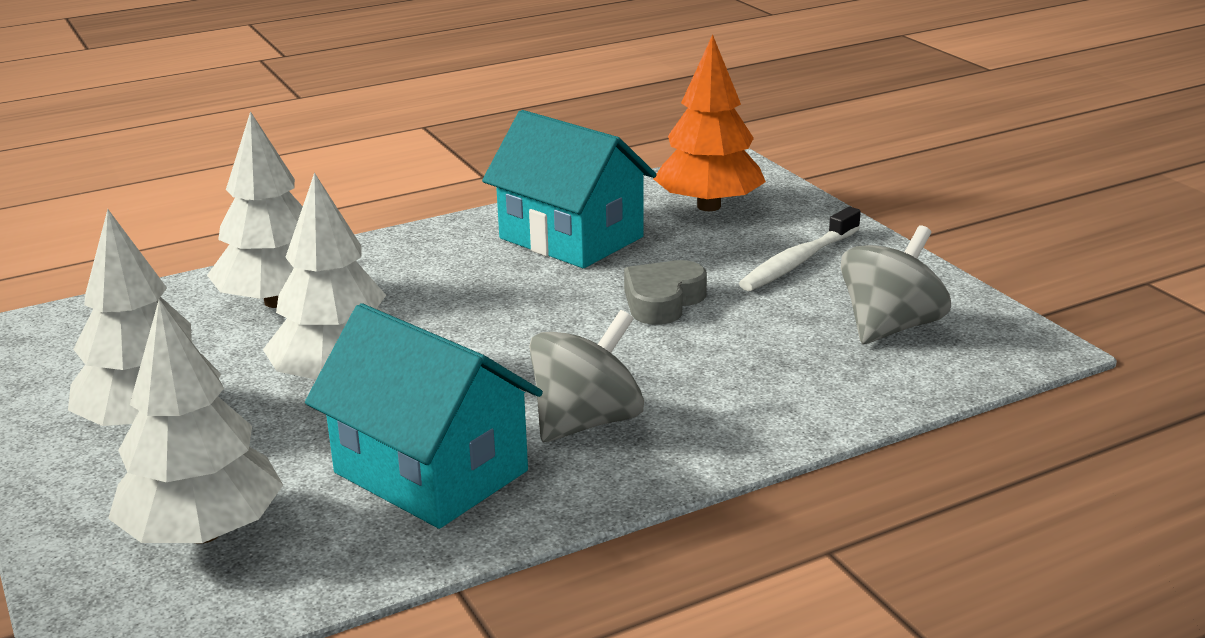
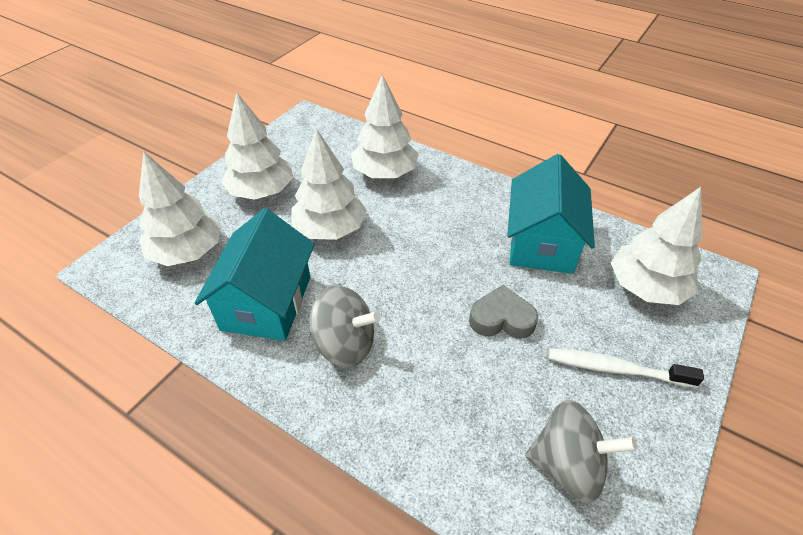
camera: 60 degrees right, 20 degrees up
orange tree [653,34,766,211] -> white tree [611,187,703,305]

